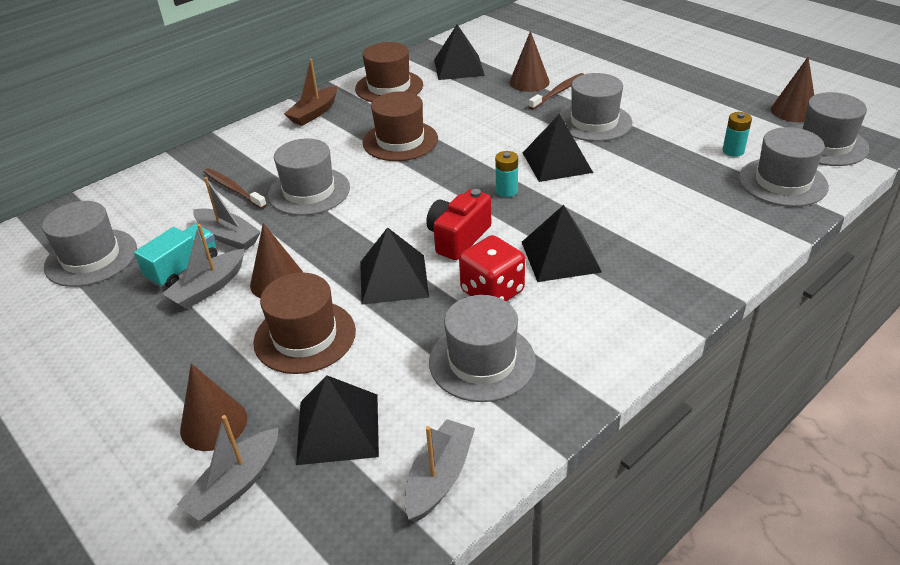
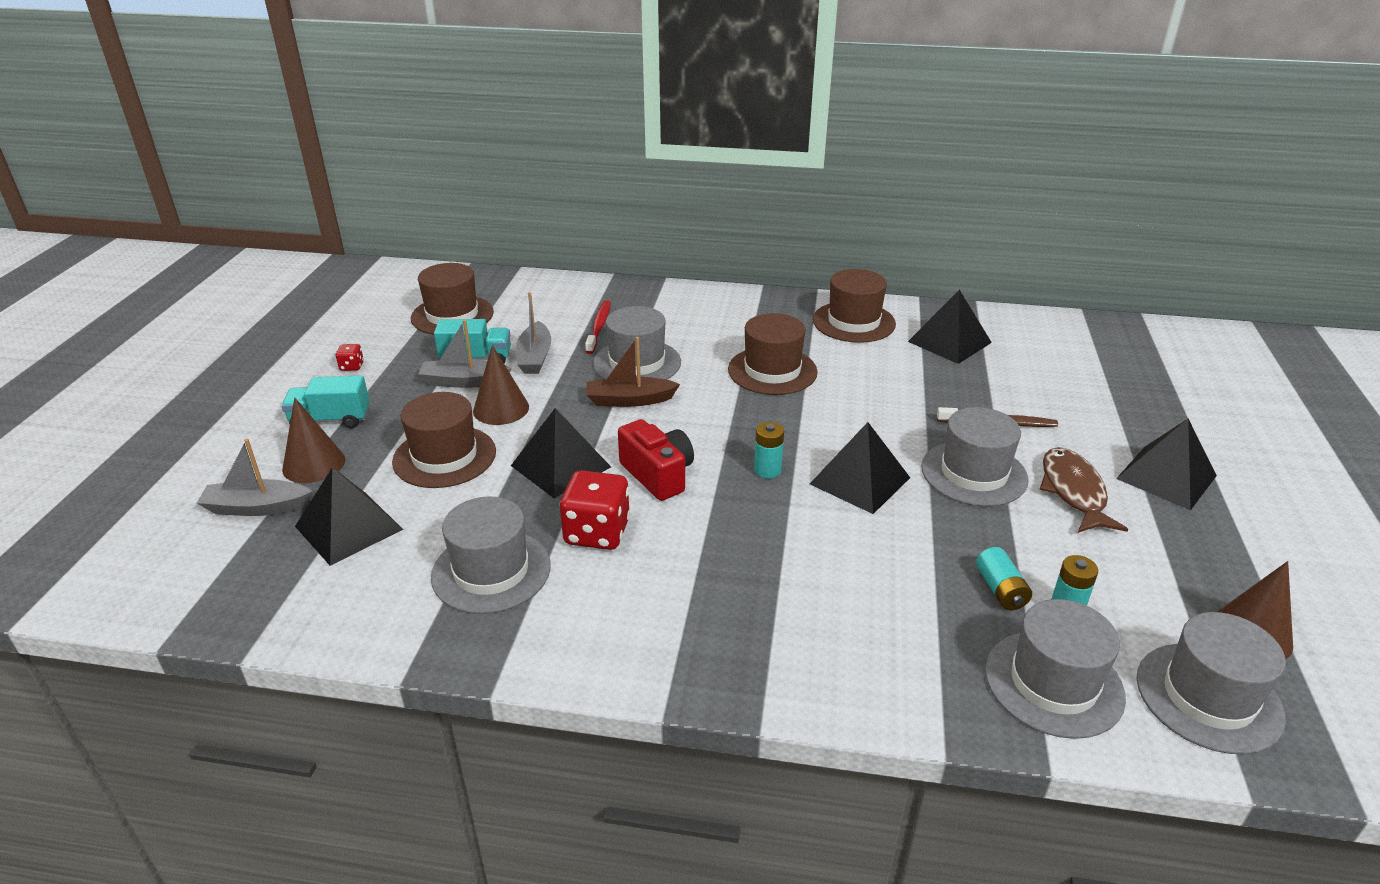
camera: 50 degrees right, 5 degrees down
grey hat [42,201,137,287] -> brown hat [411,263,494,335]
brown toothbrush [204,168,267,209] -> red toothbrush [585,300,611,354]
brown boat [284,59,337,126] -> brown boat moved to [586,337,680,407]
grey boat [405,419,475,522] -> none
red camera [426,189,491,260] -> red camera turned 60 degrees clockwise [618,419,694,501]
brown cone [509,31,550,92] -> none
black pyramid [522,205,602,282] -> black pyramid moved to [1116,419,1217,510]
none -> turquoise truck [281,376,370,428]
none -> red dice [336,344,364,371]
none -> turquoise battery [976,547,1032,610]
none -> brown fish [1040,447,1128,533]

